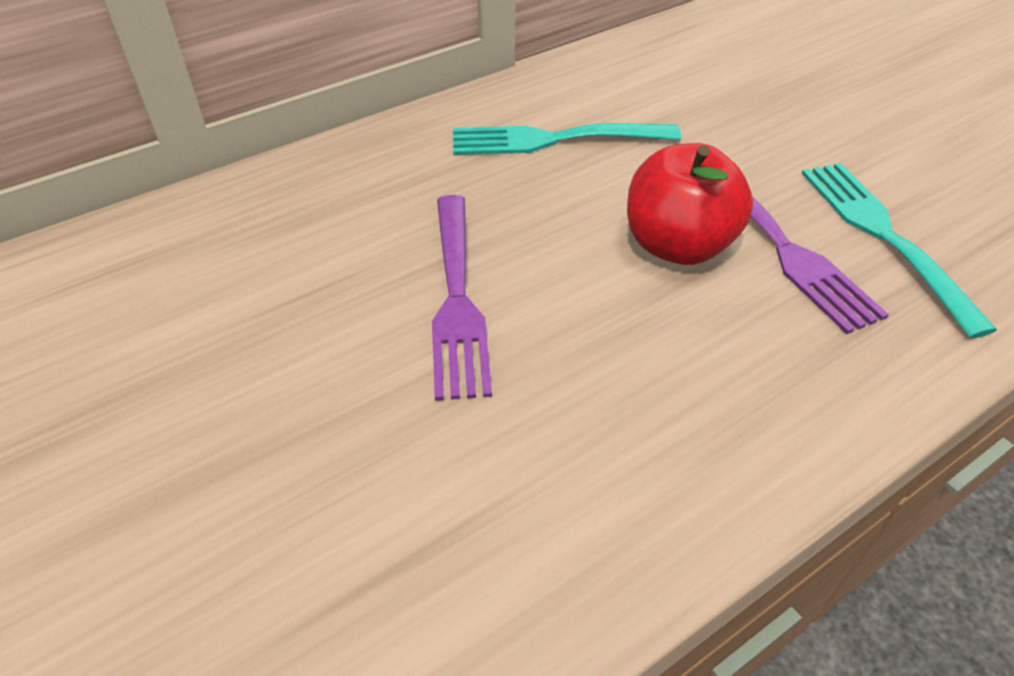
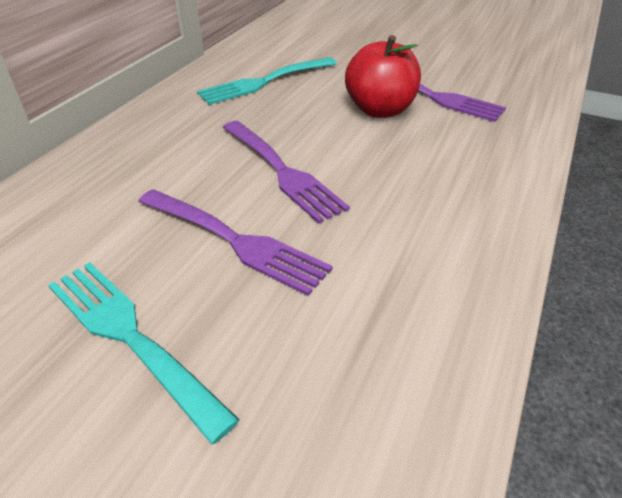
camera: 30 degrees left, 5 degrees down
turquoise fork [801,163,997,338] -> turquoise fork moved to [48,262,240,444]
none -> purple fork [138,189,333,296]

